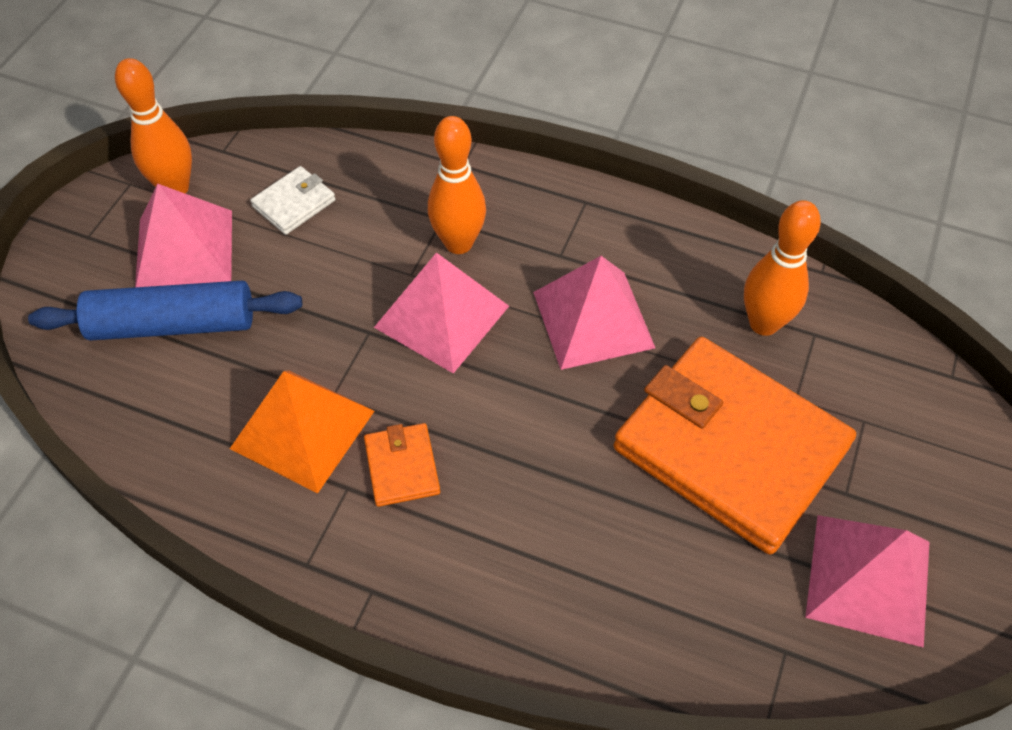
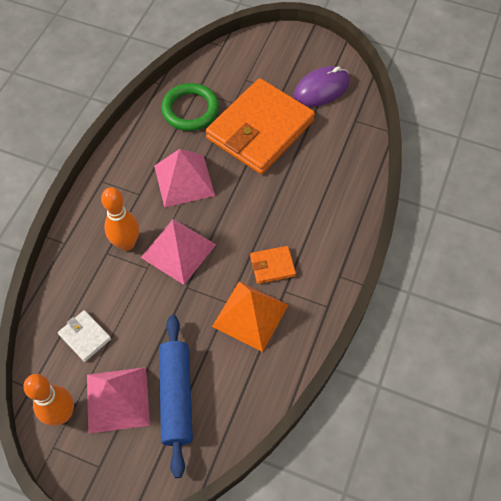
camera: 90 degrees left, 5 degrees up
orange bowling pin [744,200,821,336] -> green ring [161,83,219,131]
pink pyramid [805,515,930,648] -> purple mouse [294,66,350,107]

